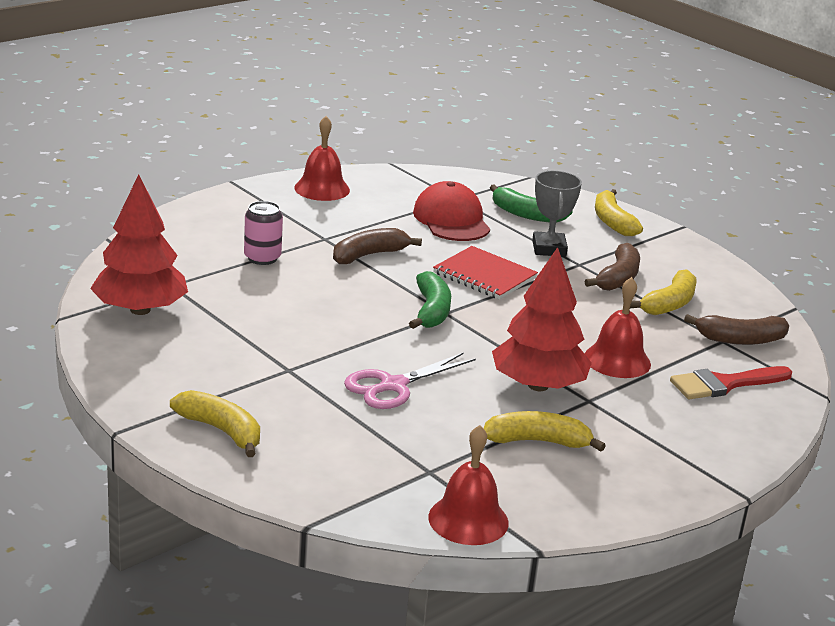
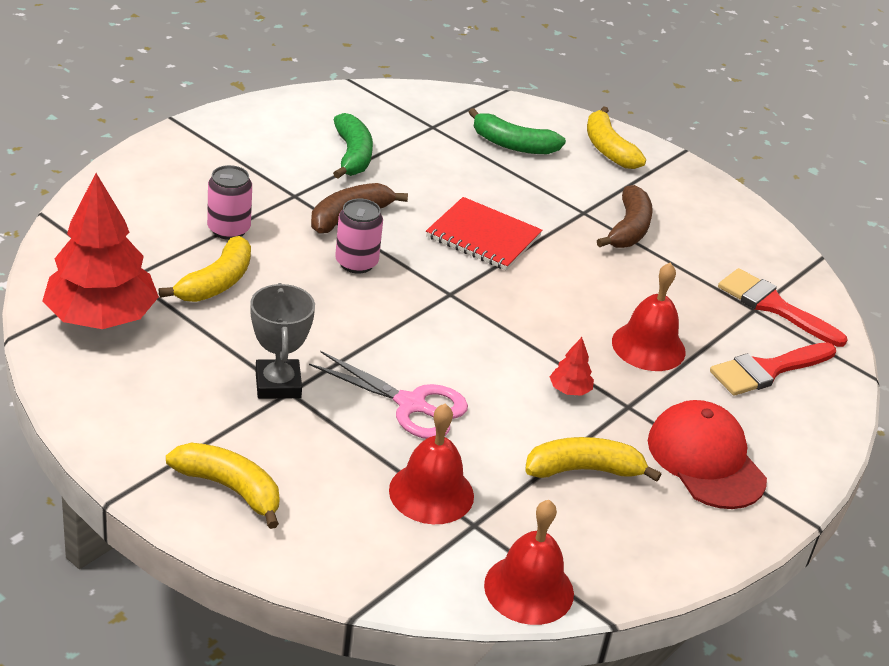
camera: 10 degrees left, 10 degrees up
red bell [294,116,350,201] -> red bell moved to [389,404,474,524]
pink scissors [344,352,476,409] -> pink scissors turned 105 degrees counterclockwise [309,351,468,439]
green banana [409,271,451,329] -> green banana moved to [333,113,373,179]
red cap [413,181,490,241] -> red cap moved to [648,400,767,509]
red tree [492,247,592,391] -> red tree [550,337,594,396], size x0.40
grey trophy [532,171,582,257] -> grey trophy moved to [250,283,315,399]
yellow banana [630,269,697,315] -> yellow banana moved to [159,236,251,302]
brown banana [684,314,789,345] -> red brush [718,268,847,347]
none -> pink can [335,199,383,273]

